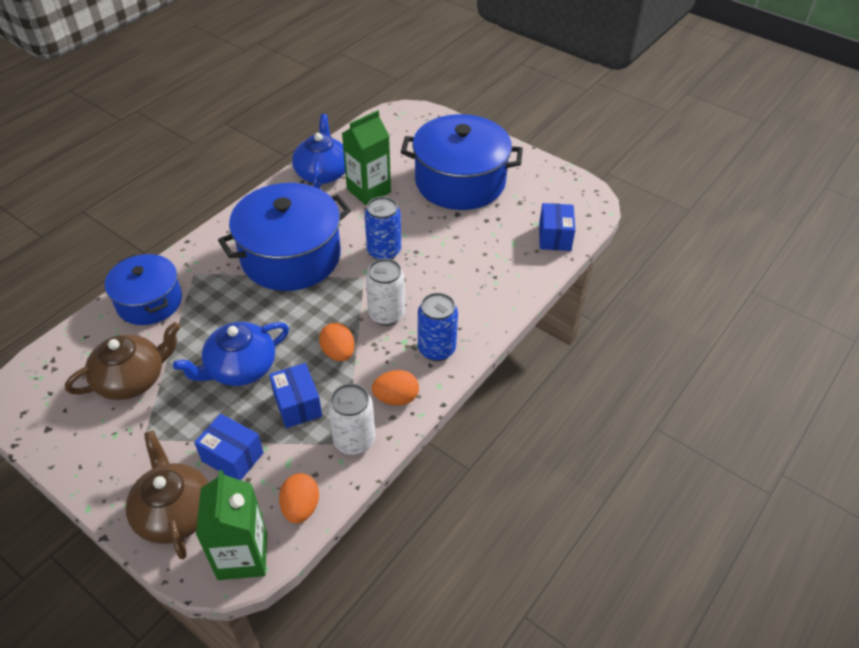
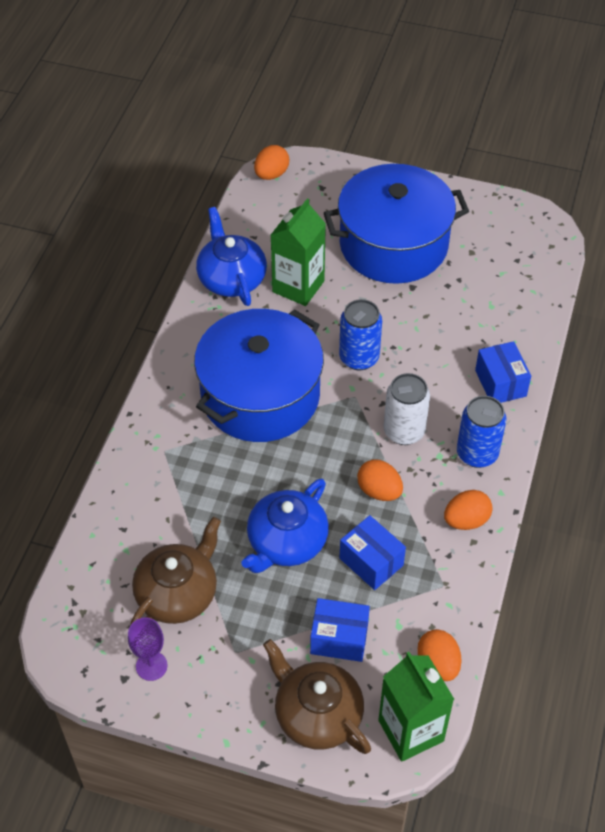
camera: 20 degrees left, 5 degrees up
blue pot [105,254,182,325] -> none
white can [328,383,375,455] -> none
blue box [539,203,575,251] -> blue box moved to [475,341,531,403]
none -> purple goblet [128,617,168,681]
none -> orange egg [254,145,289,180]

